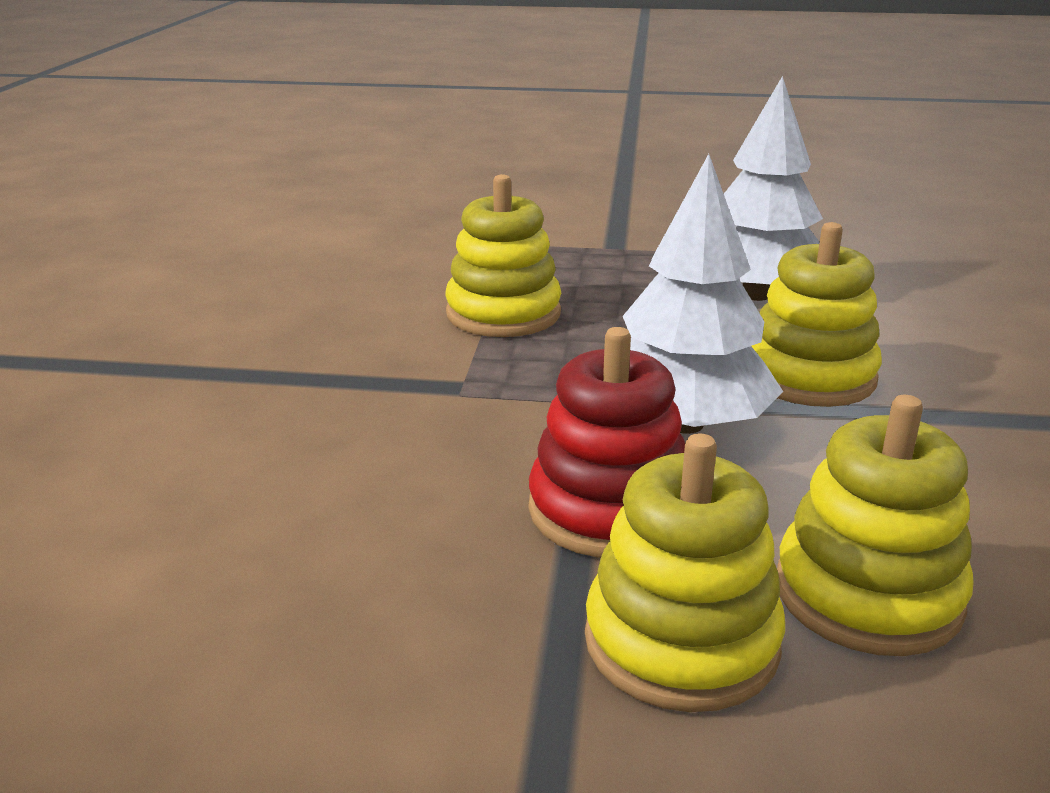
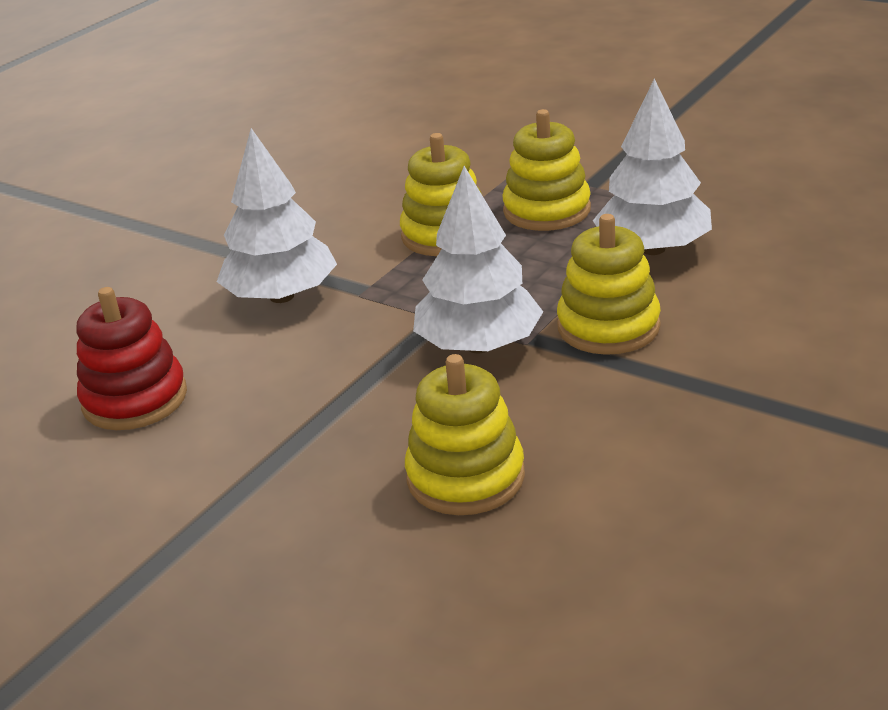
camera: 30 degrees right, 5 degrees up
red stacking toy [529,327,685,558] -> red stacking toy moved to [76,287,187,430]
yellow stacking toy [585,433,785,712] -> yellow stacking toy moved to [502,109,591,231]
none -> white tree [217,128,337,303]

